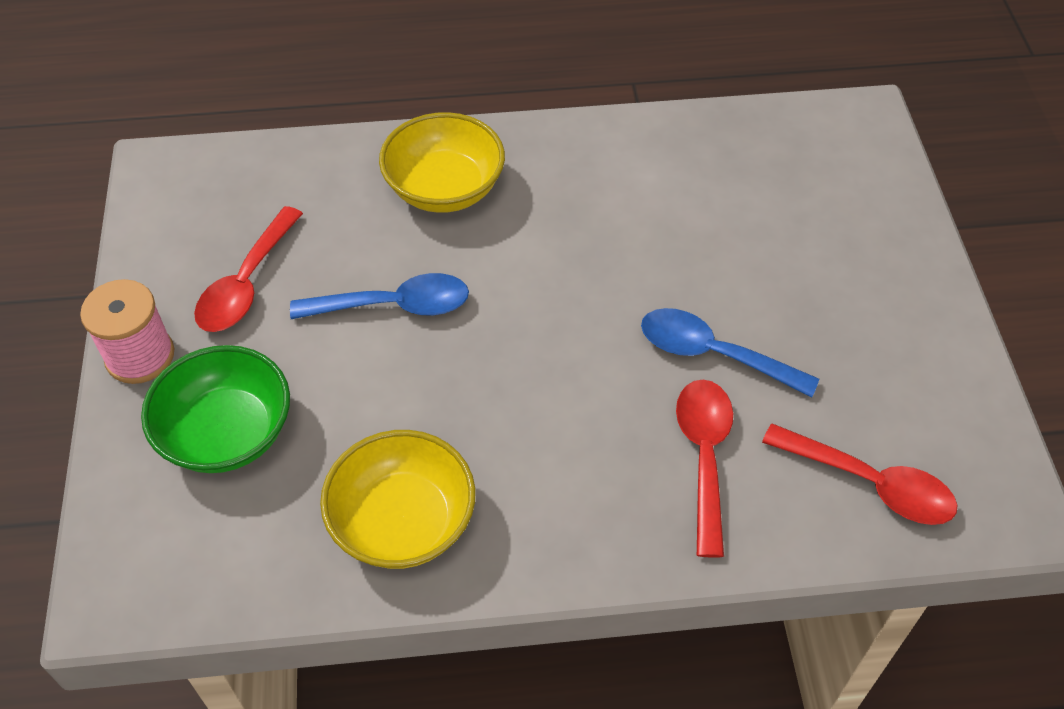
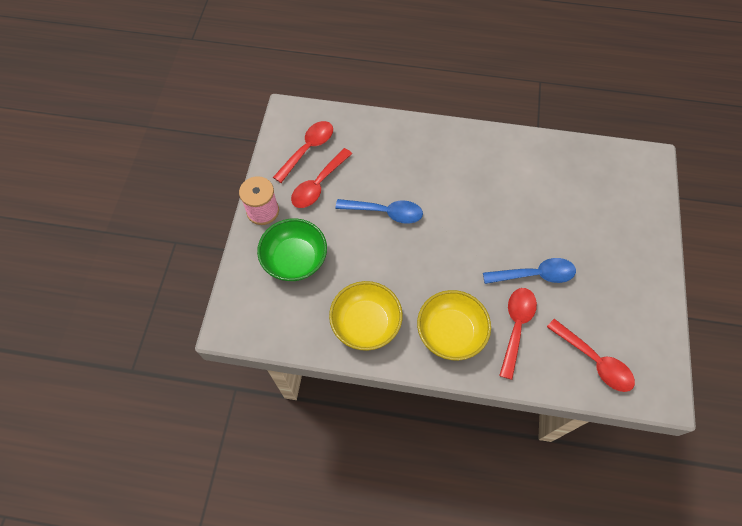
camera: 15 degrees right, 10 degrees up
yellow bowl [379,112,505,213] -> yellow bowl moved to [417,290,491,361]
blue spoon [641,308,819,397] -> blue spoon turned 135 degrees clockwise [483,258,576,284]
none -> red spoon [273,121,333,183]

